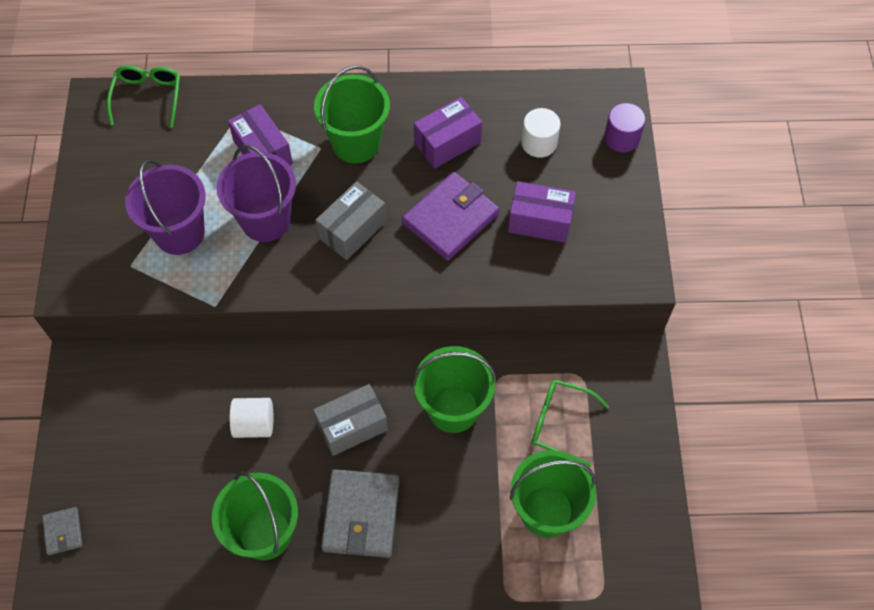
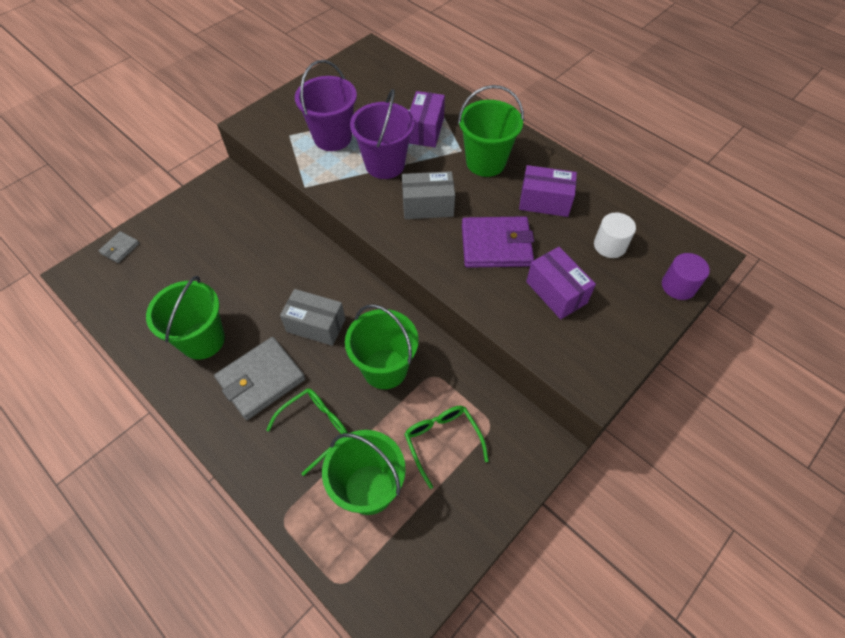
camera: 45 degrees right, 5 degrees down
green glasses [107,65,180,128] -> green glasses moved to [266,389,348,476]
white cylinder [230,398,273,438] -> none

